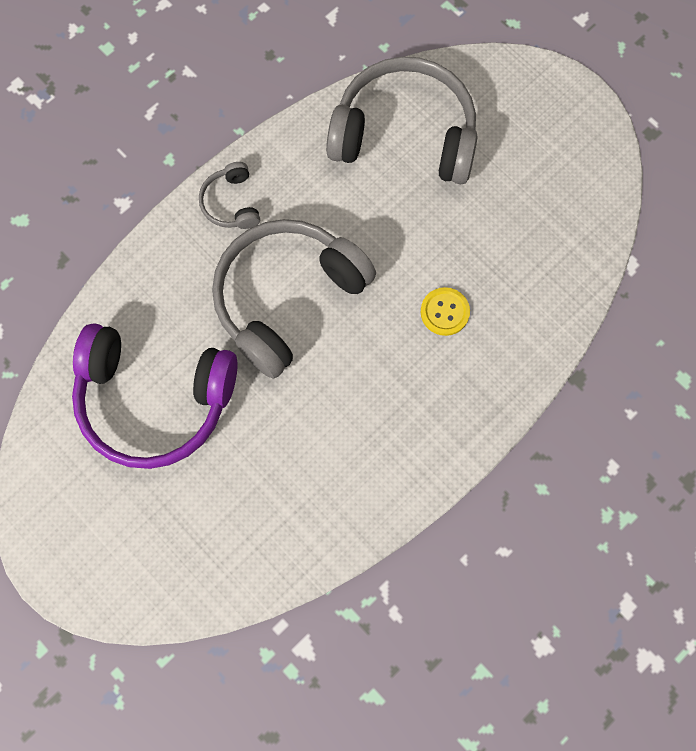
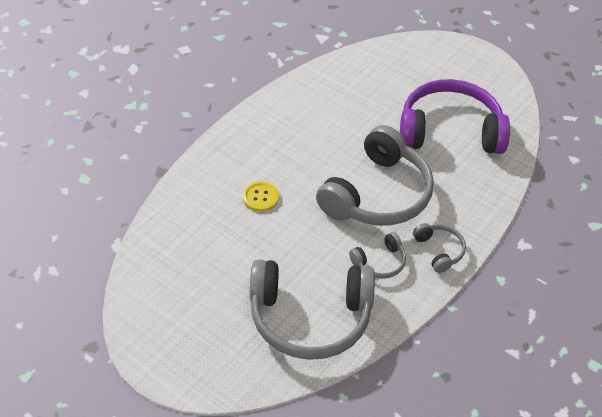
camera: 170 degrees right, 25 degrees down
none -> grey headphones [349,232,406,279]

